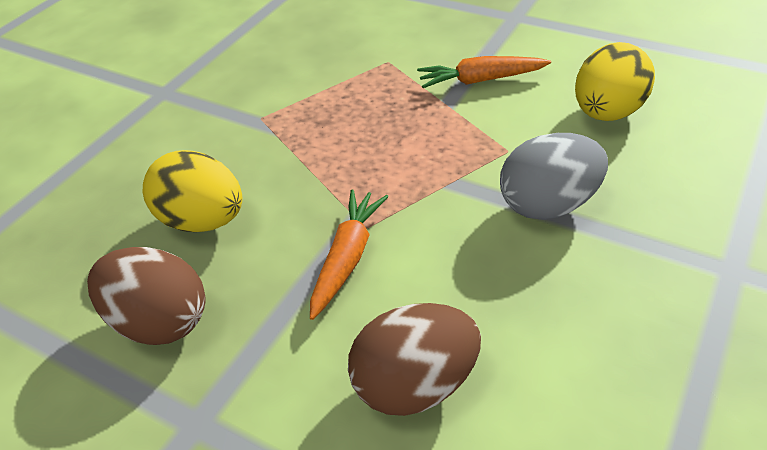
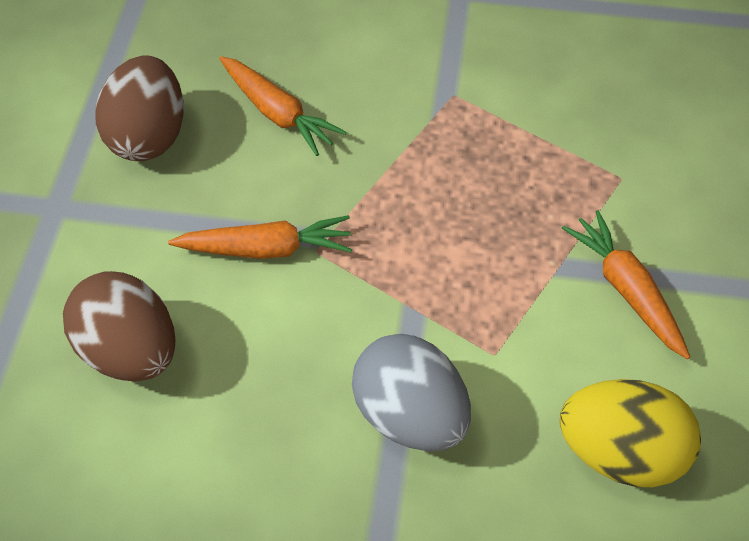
camera: 65 degrees right, 10 degrees up
yellow egg [143,150,243,232] -> orange carrot [219,56,346,156]

